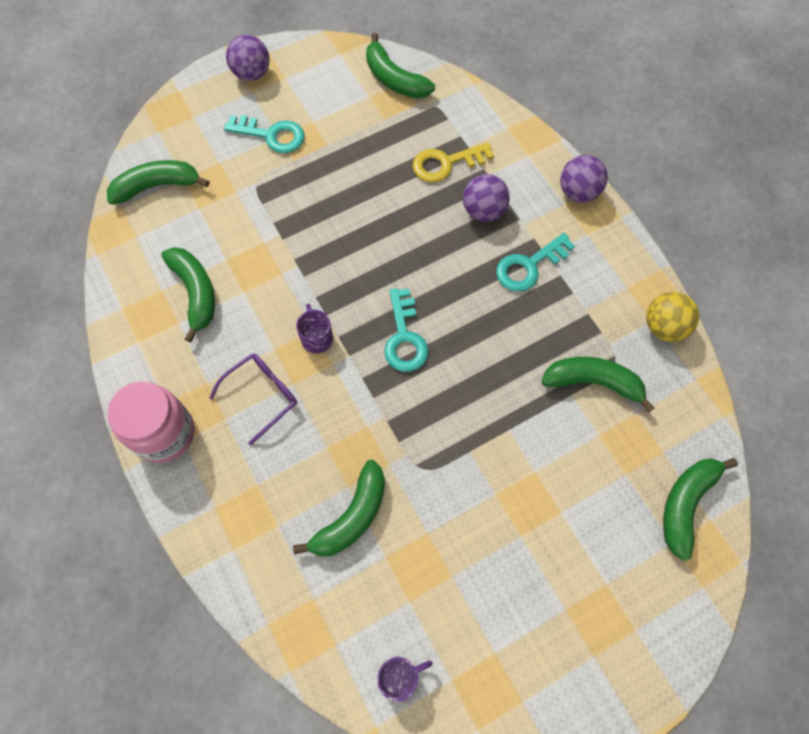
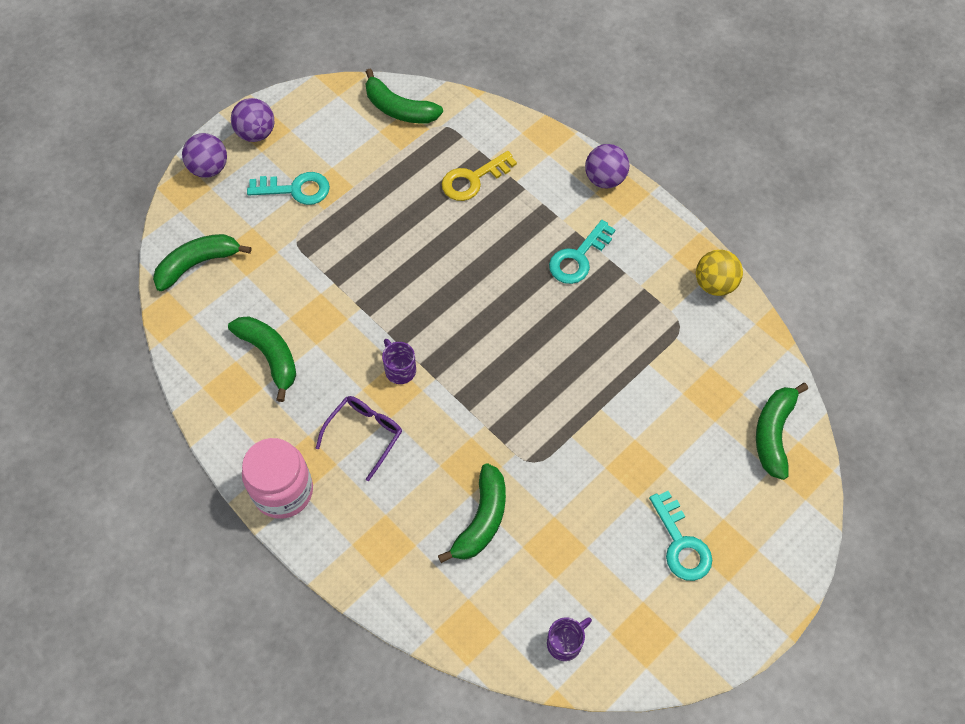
camera: 15 degrees left, 5 degrees down
turquoise key [384,288,429,372] -> turquoise key moved to [649,491,712,581]
purple ball [463,174,510,222] -> purple ball moved to [182,133,227,178]
green banana [541,357,654,413] -> none

